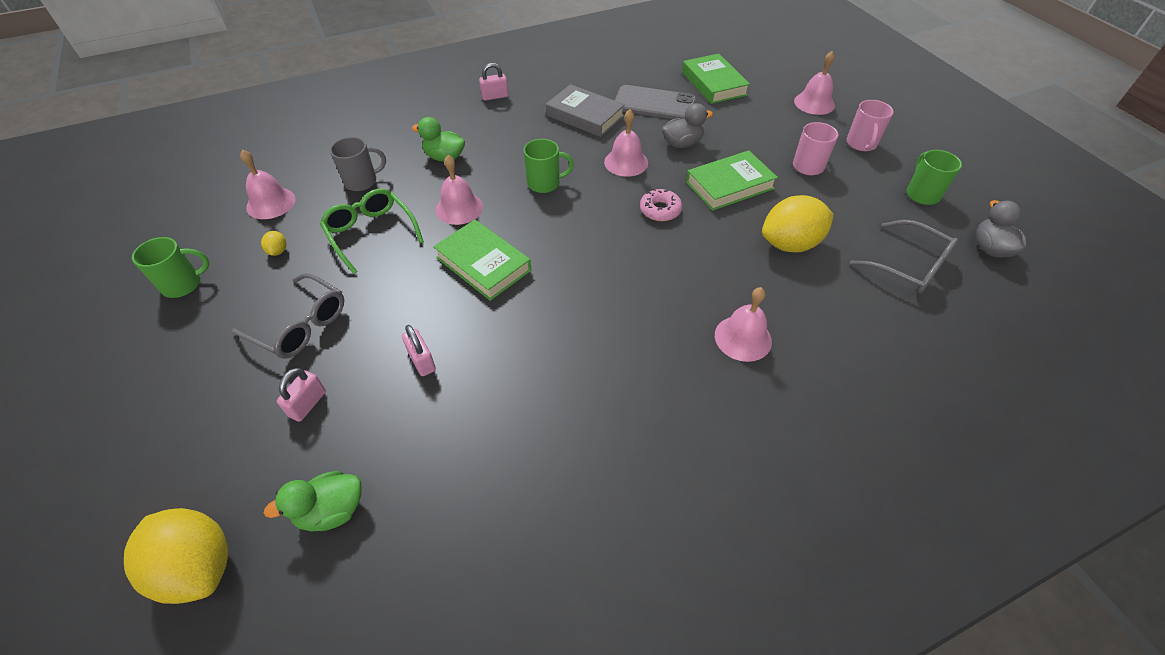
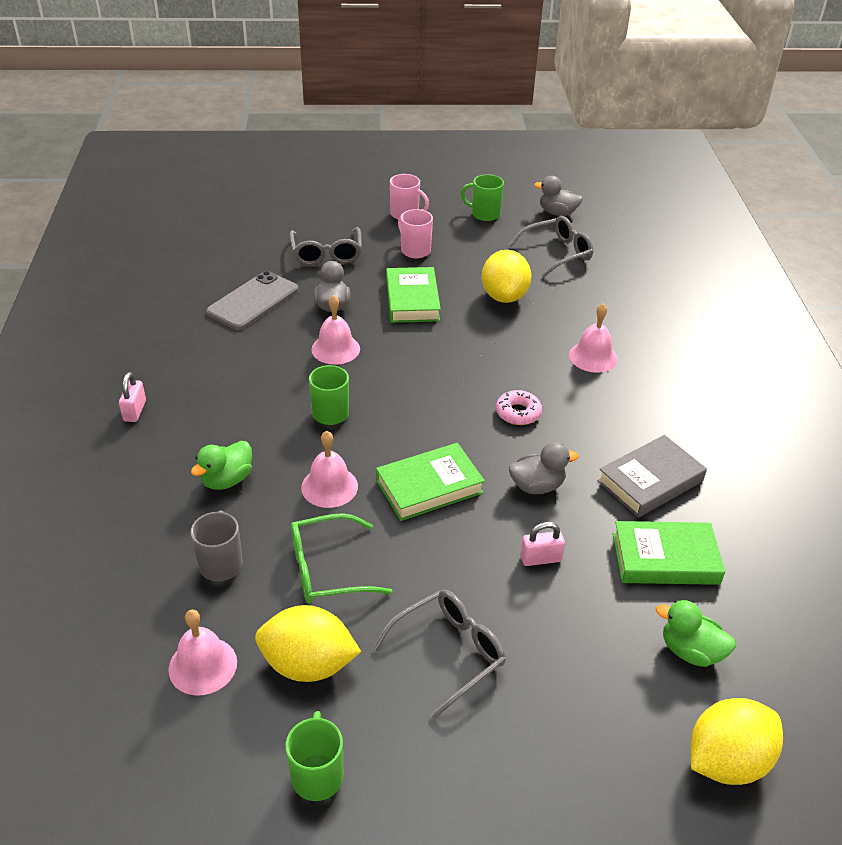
camera: 70 degrees left, 10 degrees down
yellow lemon [261,231,287,256] -> yellow lemon [255,605,361,682], size x2.45
green duck [264,471,361,532] -> green duck turned 120 degrees clockwise [656,600,736,667]
pink padlock [277,368,326,422] -> none
grey book [546,84,625,137] -> grey book moved to [597,435,707,518]
pink donut [640,189,682,221] -> pink donut moved to [496,390,542,425]
green book [682,54,750,104] -> green book moved to [613,521,725,585]
pink bell [794,51,835,115] -> none
none -> grey glasses [289,227,362,265]
none -> grey duck [509,442,579,494]

